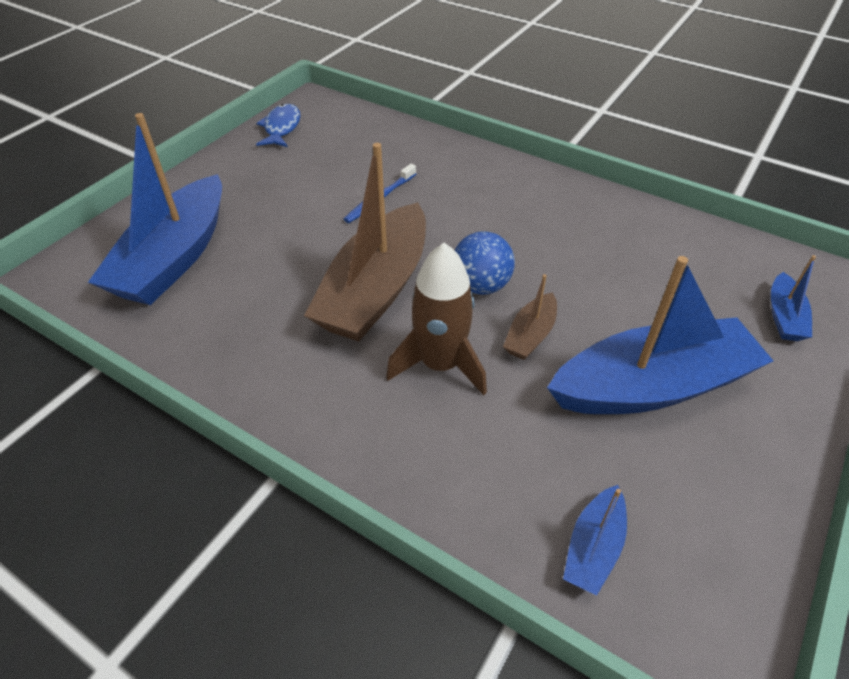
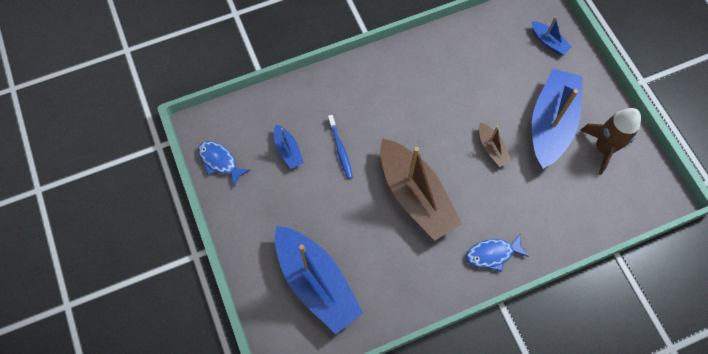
camera: 55 degrees left, 20 degrees up
brown rocket [386,243,487,395] -> brown rocket moved to [580,108,641,175]
blue ball [455,231,515,295] -> none
blue boat [563,485,627,596] -> blue boat moved to [274,125,304,169]
none -> blue fish [466,234,529,272]

